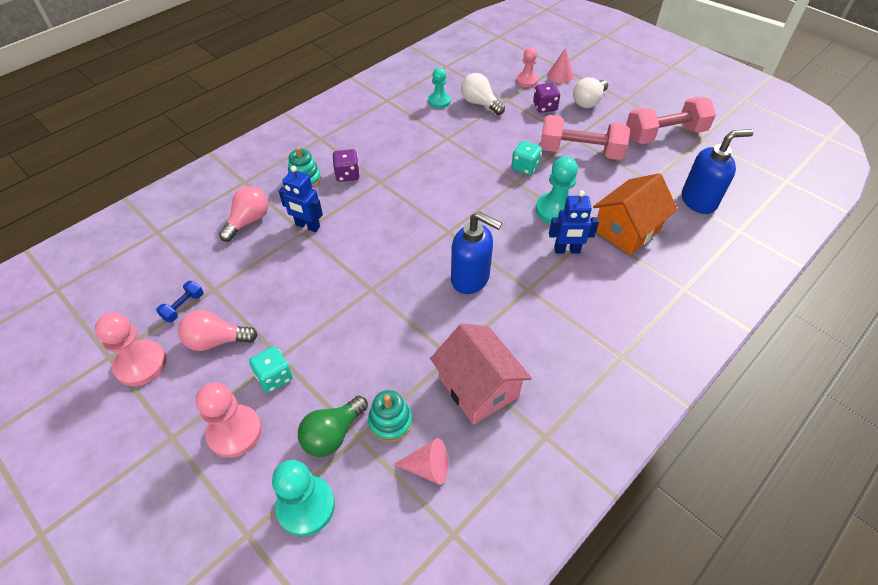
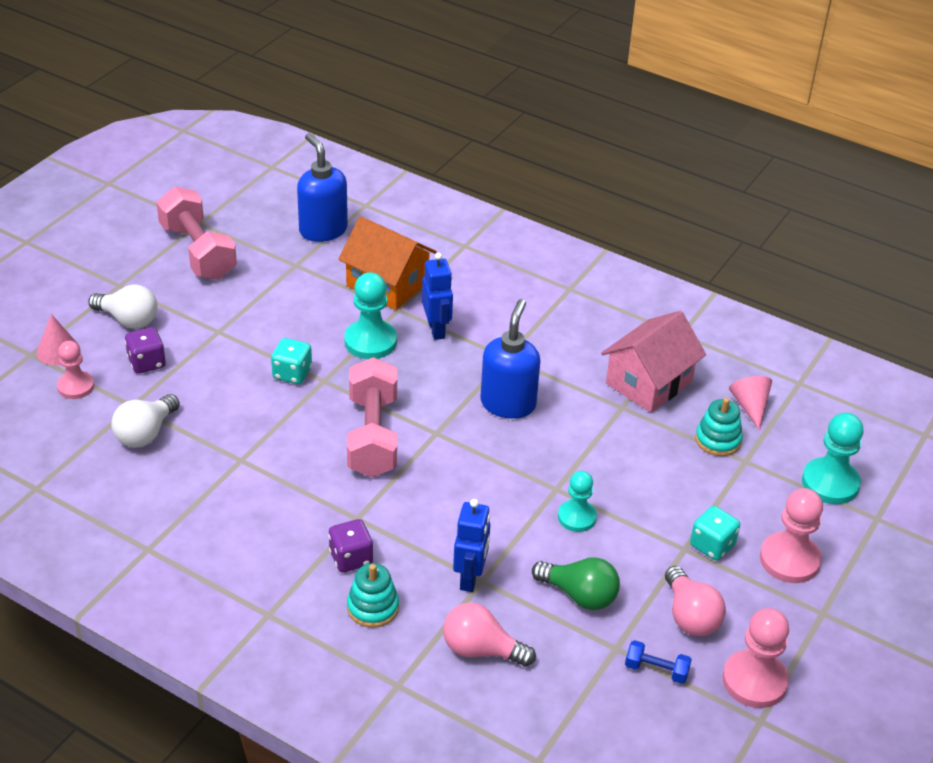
camera: 105 degrees left, 10 degrees down
green light bulb [298,396,368,457] -> green light bulb moved to [532,557,620,610]
turquoise pawn [428,68,451,108] -> turquoise pawn moved to [558,471,597,532]
pink dumbbell [540,115,630,160] -> pink dumbbell moved to [347,357,397,477]

